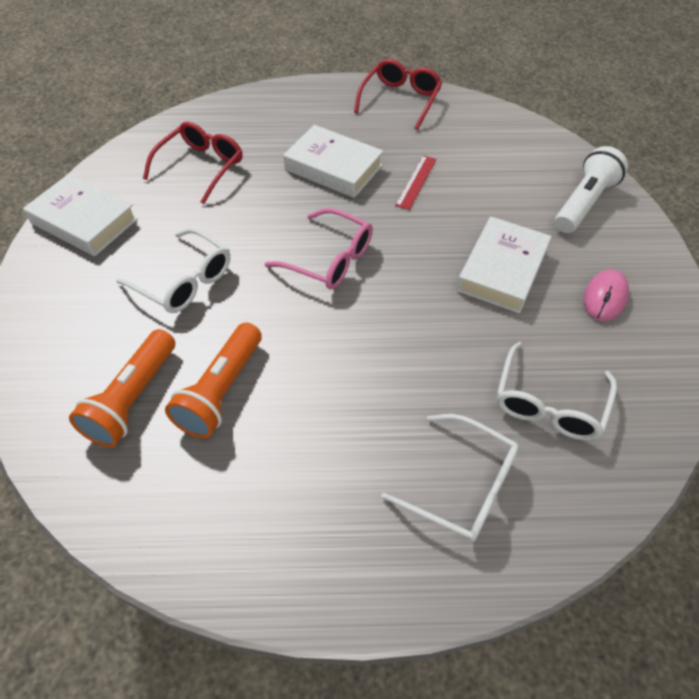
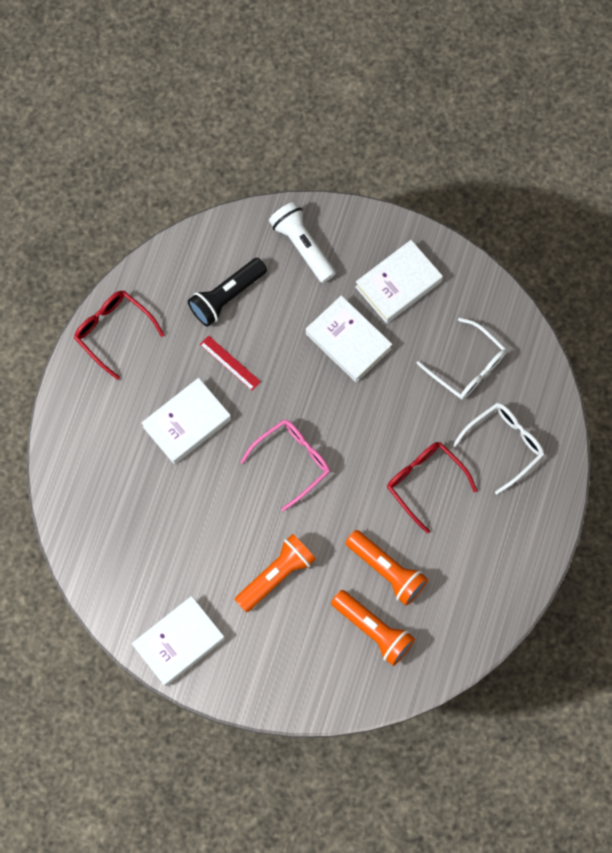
camera: 70 degrees left, 20 degrees up
white glasses [116,228,230,313] -> orange flashlight [235,534,316,612]
red glasses [143,122,243,204] -> red glasses moved to [387,442,477,533]
pink mouse [584,269,629,321] -> white book [355,240,443,323]
none -> black flashlight [188,258,267,327]

